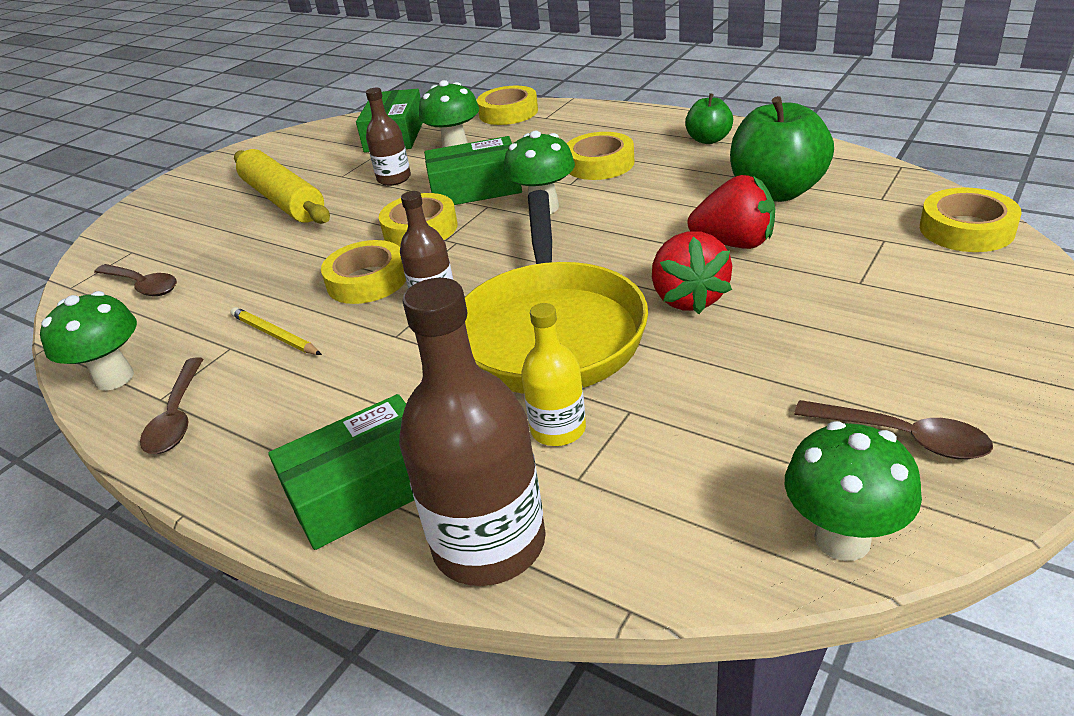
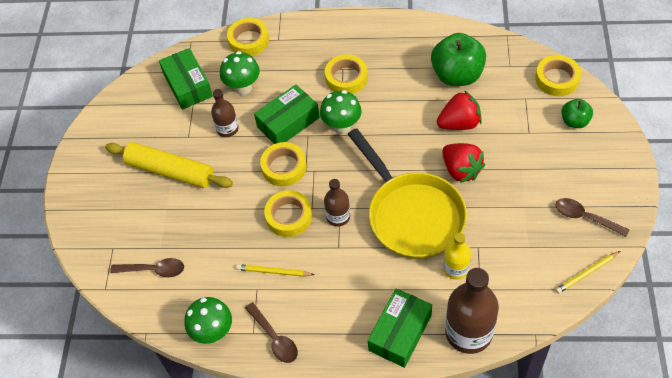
camera: 30 degrees left, 20 degrees up
green apple [685,93,733,144] -> green apple moved to [561,99,593,128]
green mushroom [785,421,922,561] -> yellow pencil [555,251,620,294]
brown spoon [794,400,993,459] -> brown spoon turned 150 degrees counterclockwise [555,198,630,237]

